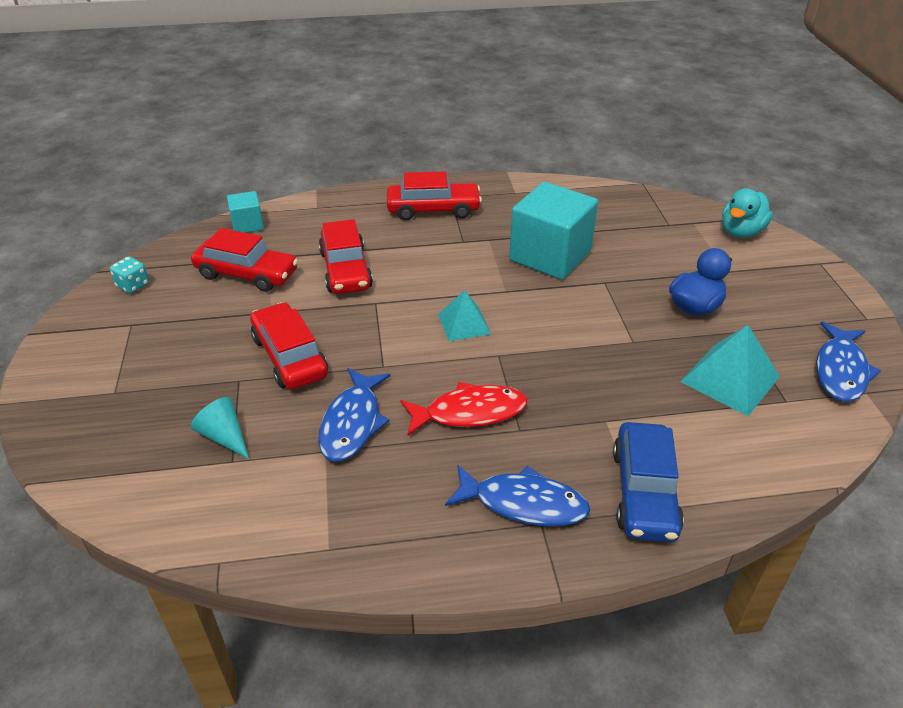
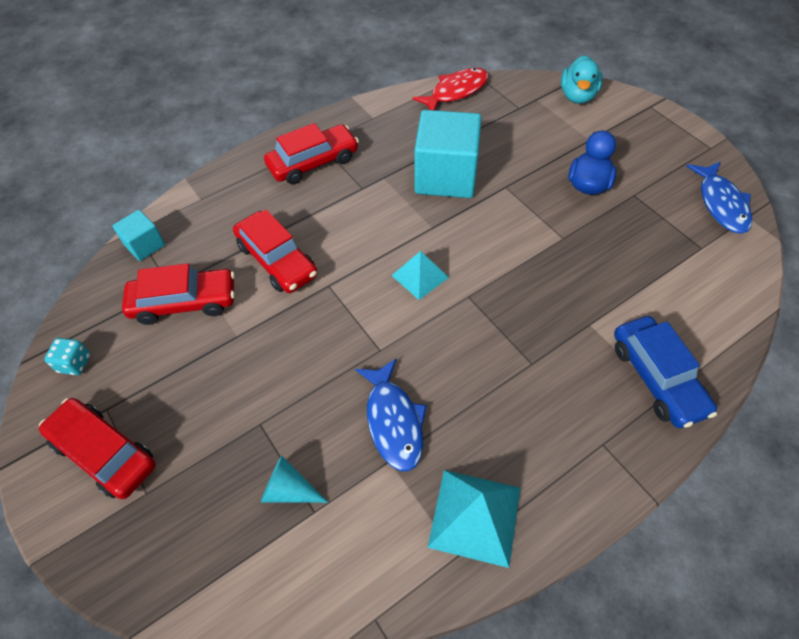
camera: 25 degrees left, 15 degrees up
red car [250,302,328,390] -> red car moved to [39,398,156,499]
red fish [400,382,527,435] -> red fish moved to [413,68,488,110]
blue fish [445,465,590,526] -> none
turquoise pyramid [680,325,780,416] -> turquoise pyramid moved to [428,470,520,568]

